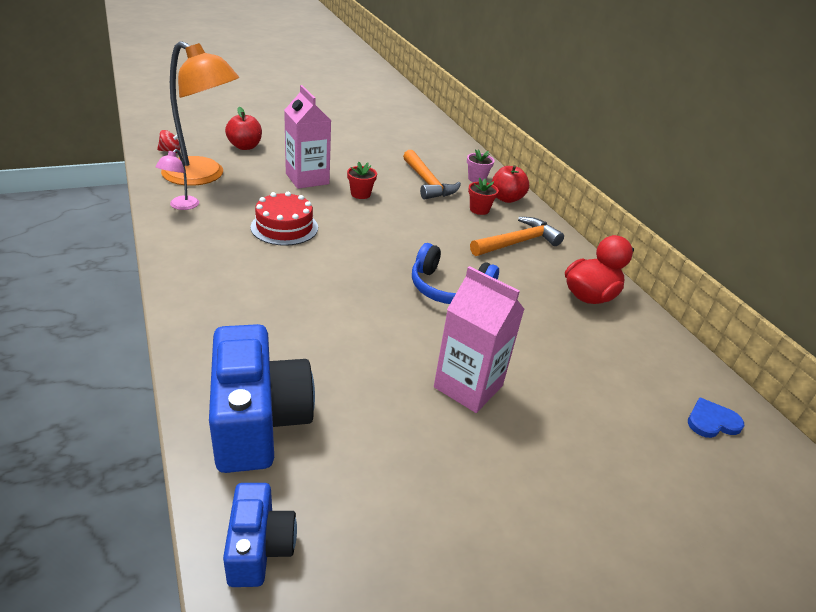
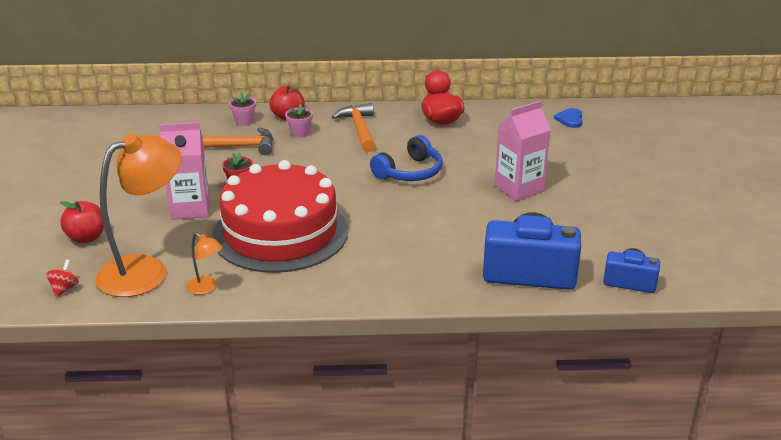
camera: 65 degrees left, 5 degrees down
pink lamp [155,149,199,210] -> orange lamp [186,233,223,295]
red cake [251,192,318,246] -> red cake [212,160,348,273], size x2.06
red flower pot [468,177,499,215] -> pink flower pot [285,103,313,138]

